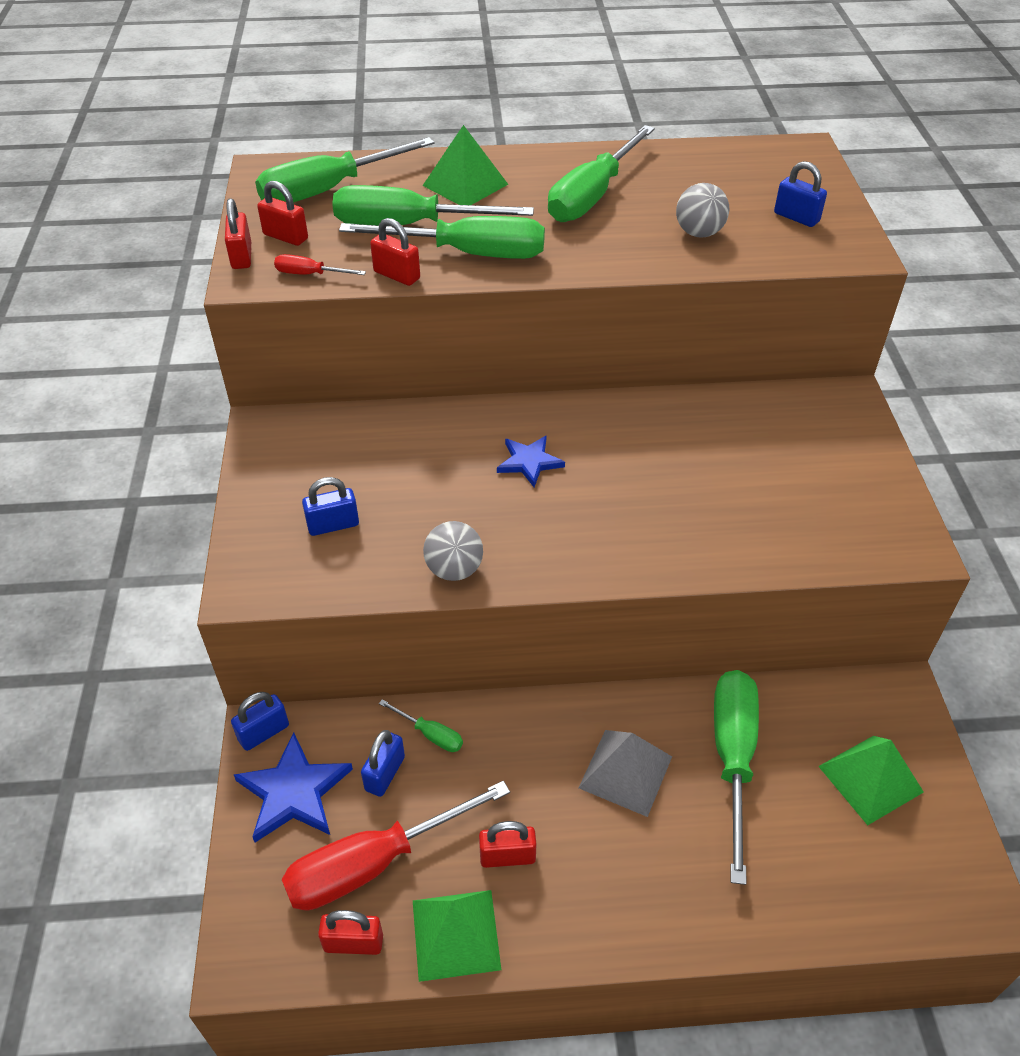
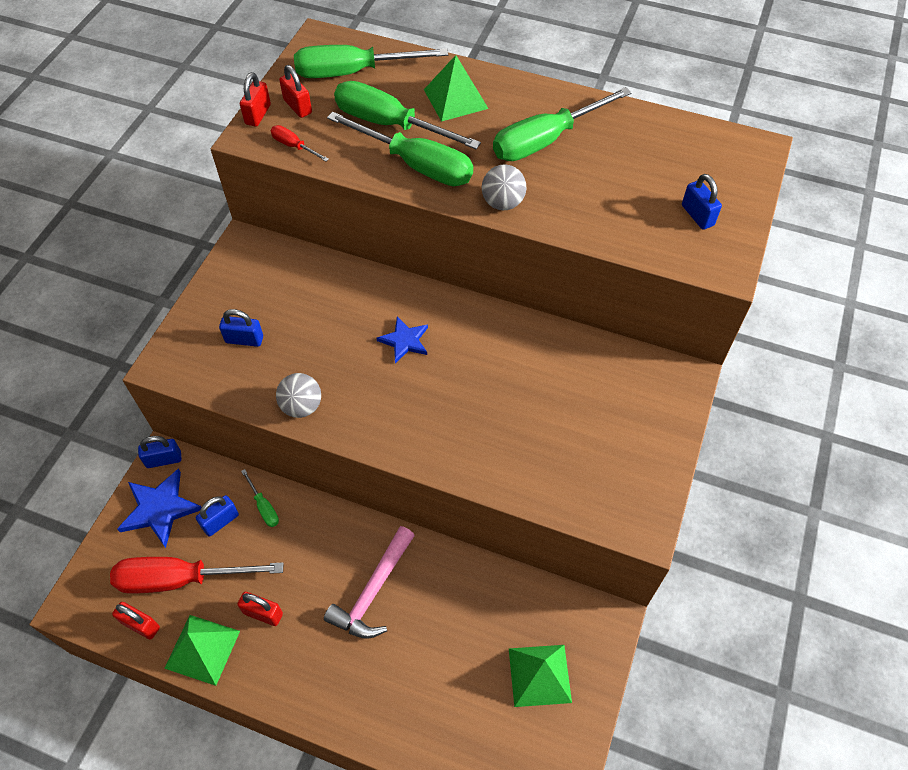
camera: 25 degrees right, 10 degrees up
red padlock [370,218,420,286] -> none
grey pyramid [579,730,672,817] -> pink hammer [324,526,415,639]
grey ball [676,183,729,238] -> grey ball moved to [482,164,527,210]
green screwdriver [714,670,759,885] -> none

